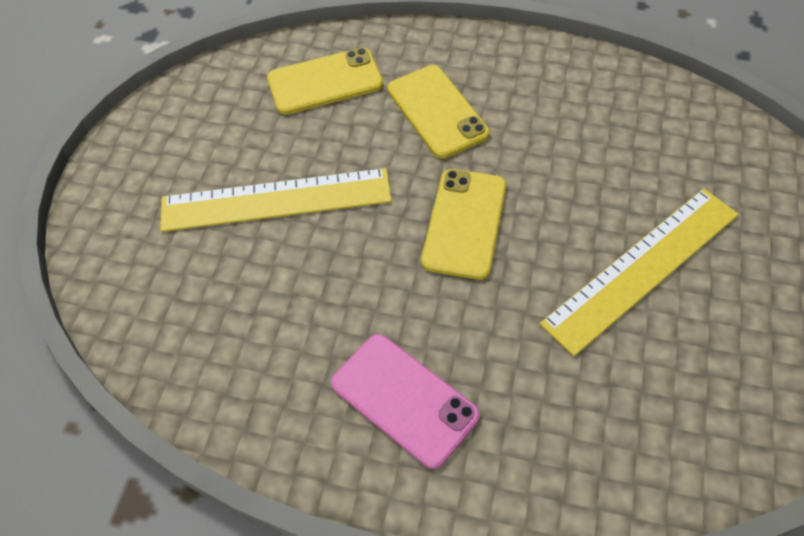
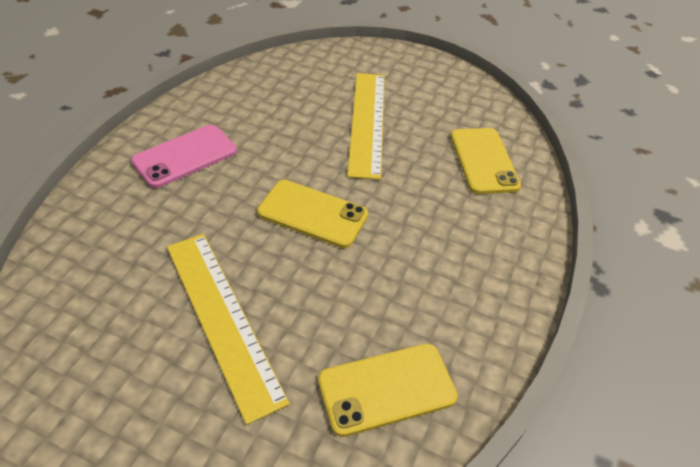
camera: 95 degrees right, 10 degrees down
yellow phone [387,65,490,159] -> yellow phone moved to [318,344,458,437]

